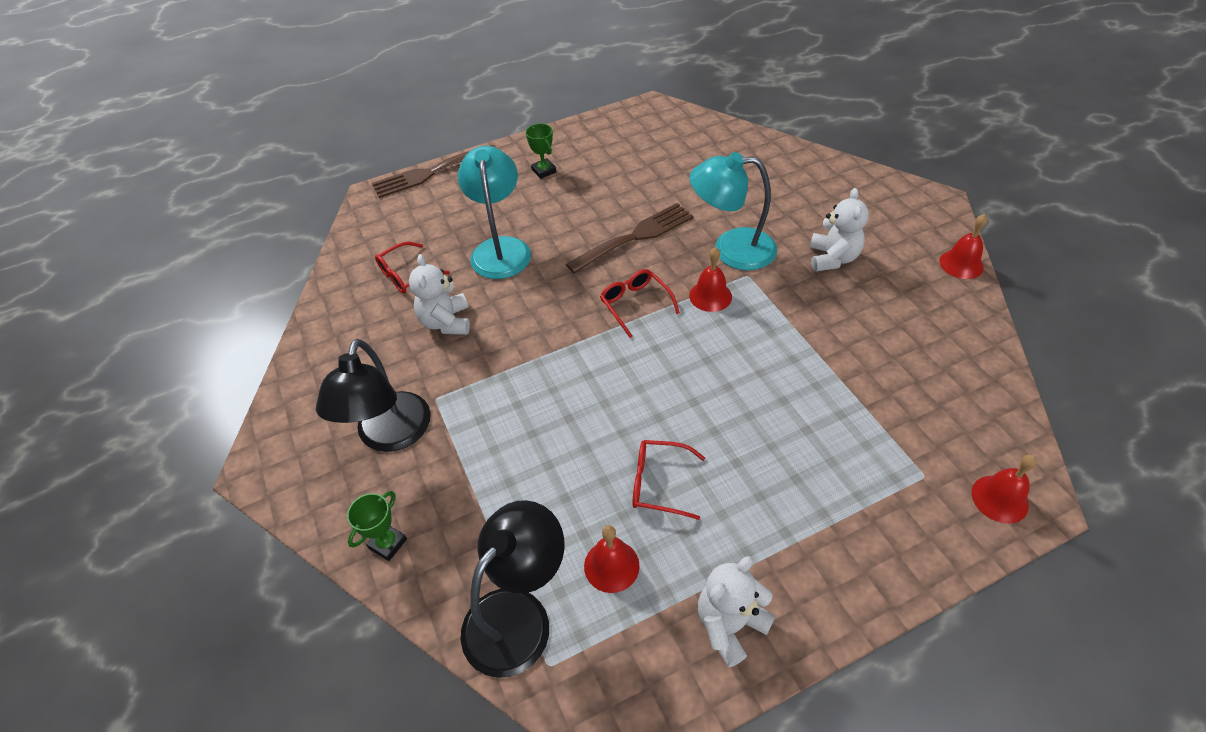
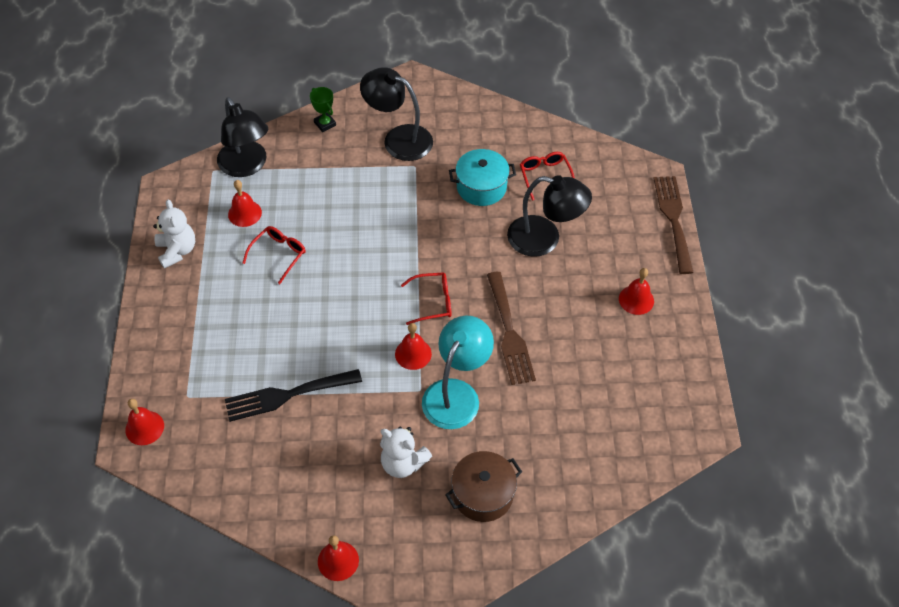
camera: 110 degrees right, 5 degrees up
white teddy bear [409,254,470,335] -> turquoise pot [449,149,516,206]
turquoise lamp [458,146,531,279] -> black lamp [507,175,592,257]
green trophy [526,123,556,179] -> red bell [619,268,654,315]
none -> black fork [225,369,362,422]
none -> brown pot [445,451,522,522]

